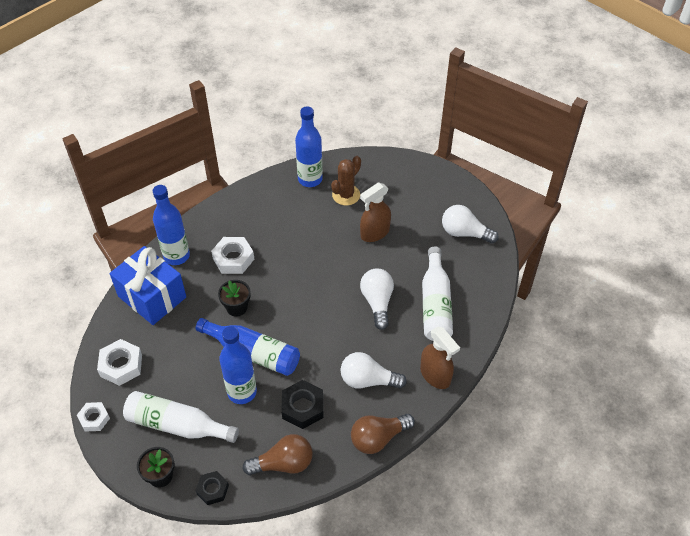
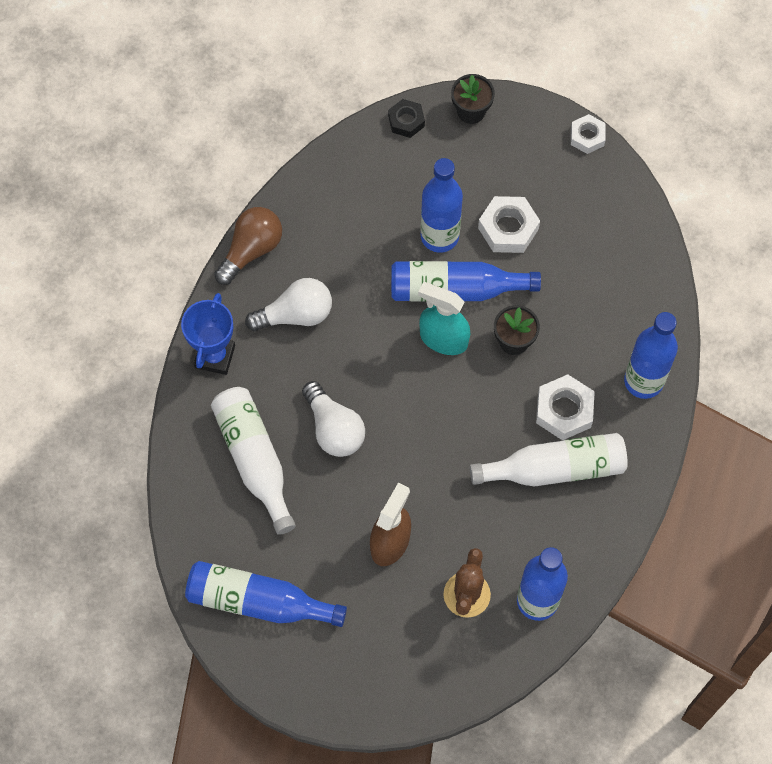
camera: 155 degrees right, 15 degrees up
white nut [97,339,142,386] -> white nut moved to [478,196,540,253]
blue gift [109,246,186,325] -> none
white bottle [123,391,239,443] -> white bottle moved to [470,433,628,486]
brown light bulb [243,434,313,475] -> none
black nut [281,380,323,429] -> none
brown spray bottle [420,326,460,389] -> blue trophy [181,293,235,375]
white light bulb [442,205,499,244] -> blue bottle [185,561,347,627]
none -> turquoise spray bottle [418,282,470,355]

